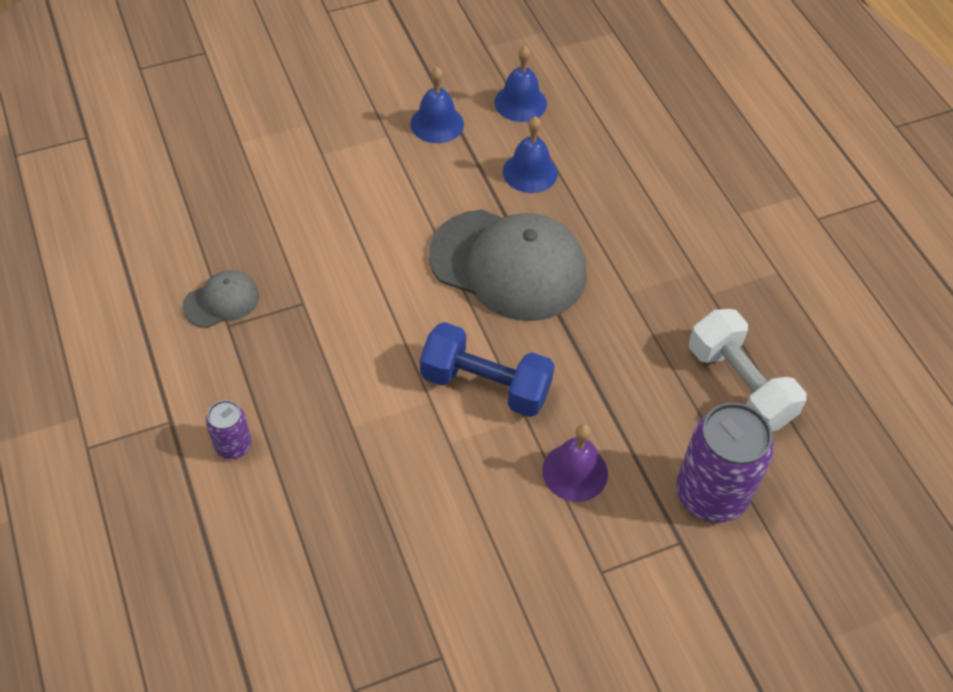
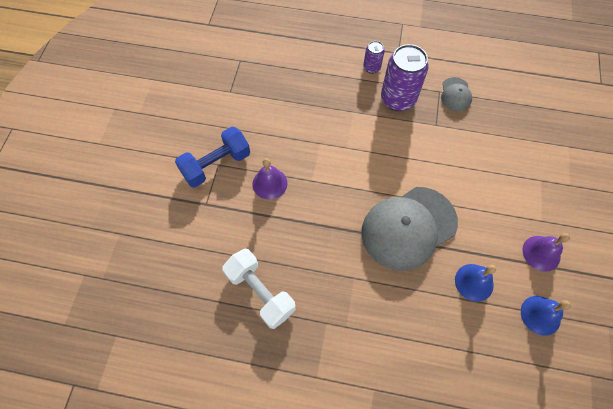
camera: 125 degrees right, 10 degrees up
blue bell [410,67,464,143] -> purple bell [522,233,570,272]
blue dumbbell [420,322,555,417] -> blue dumbbell moved to [175,127,250,187]
purple can [676,403,774,523] -> purple can moved to [381,44,429,111]
white dumbbell [689,309,806,431] -> white dumbbell turned 45 degrees clockwise [222,248,296,329]

